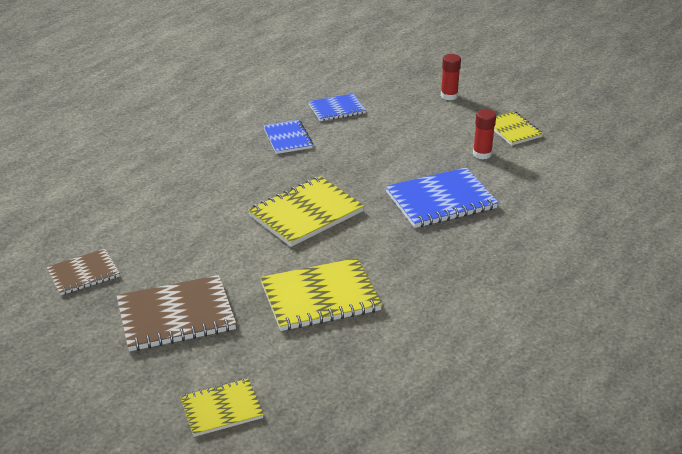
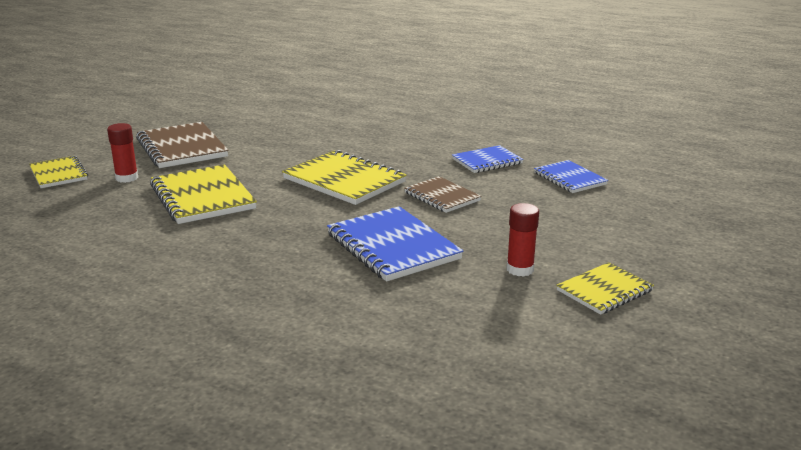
camera: 80 degrees right, 10 degrees down
brown notebook [46,249,120,295] -> brown notebook moved to [404,176,482,213]
red glue stick [441,54,461,100] -> red glue stick moved to [107,123,138,183]

